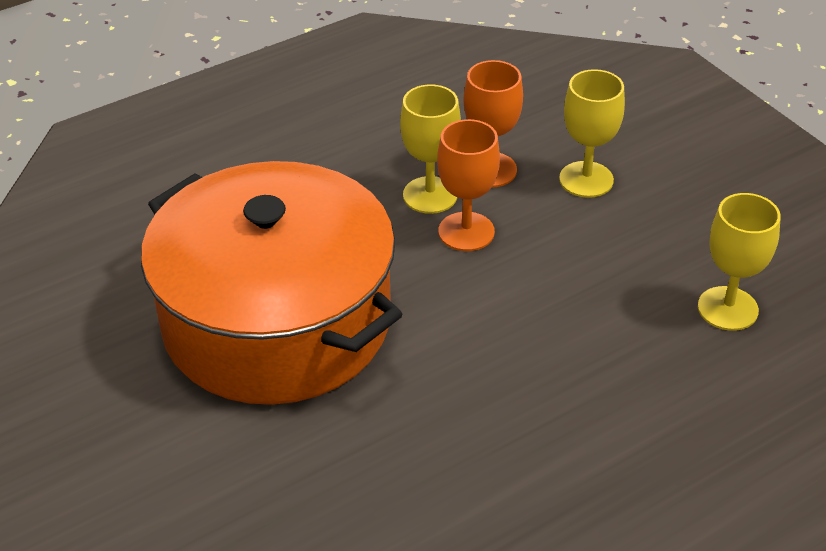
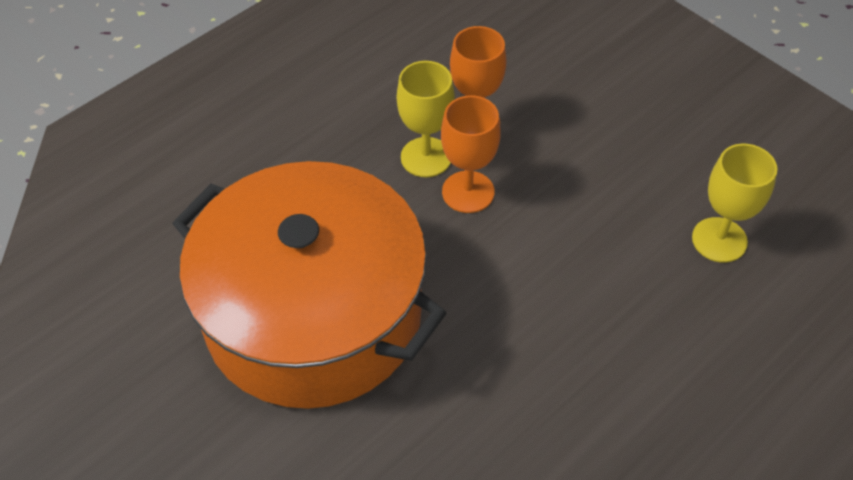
camera: 10 degrees left, 10 degrees up
yellow goblet [559,69,625,198] -> none

